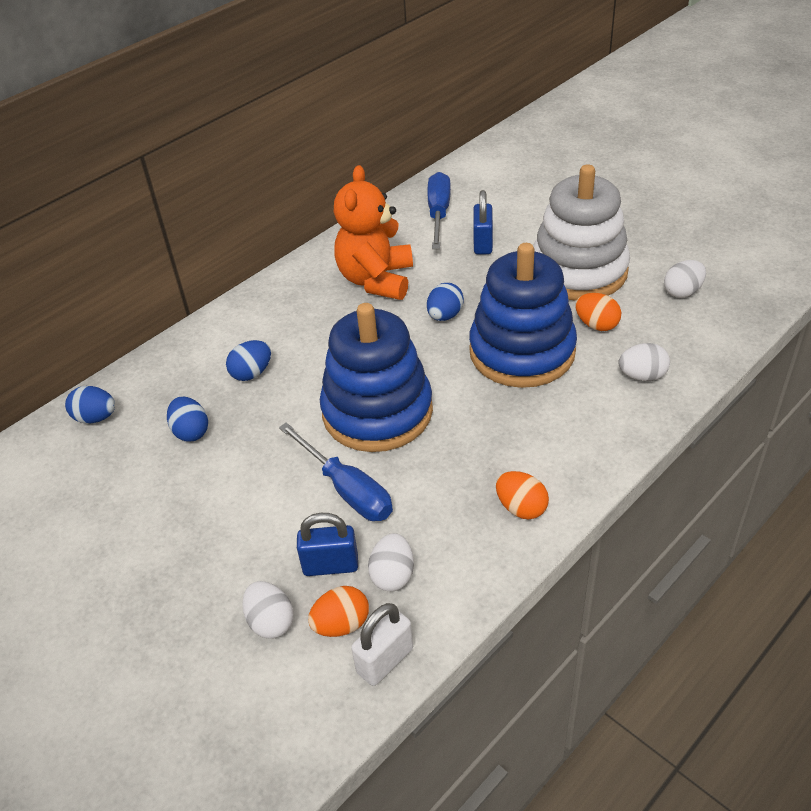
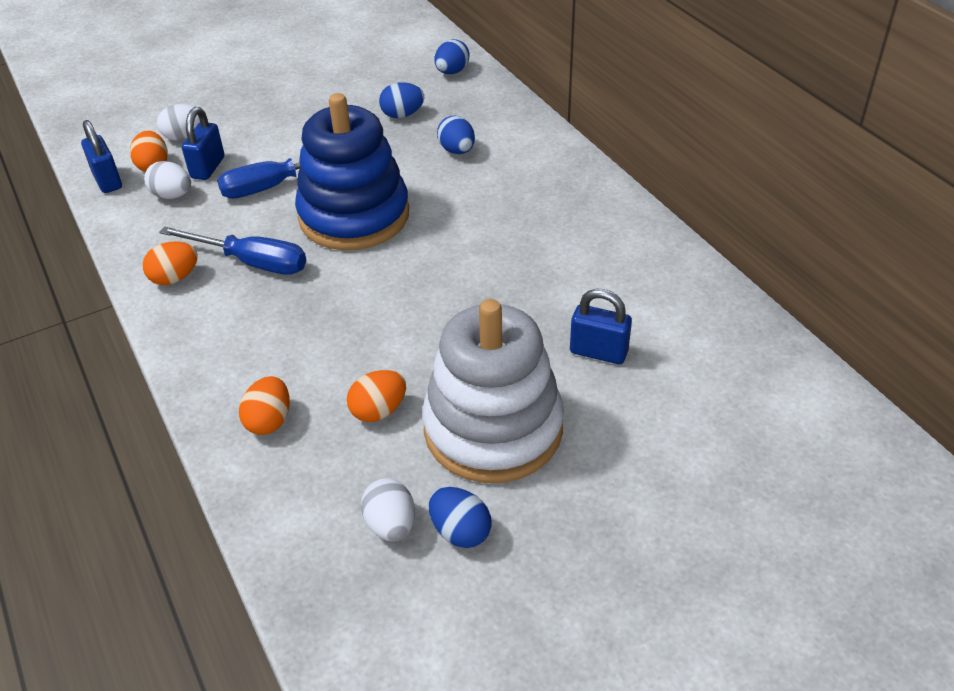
camera: 105 degrees right, 0 degrees up
orange teddy bear [334,165,413,300] -> none
white padlock [351,603,413,686] -> blue padlock [81,120,122,193]
blue screwdriver [427,172,451,249] -> blue screwdriver moved to [159,226,306,275]
blue egg [427,283,464,321] -> blue egg moved to [429,487,492,548]
blue stacking toy [469,243,577,388] -> none
white egg [618,343,670,381] -> orange egg [239,376,290,435]

